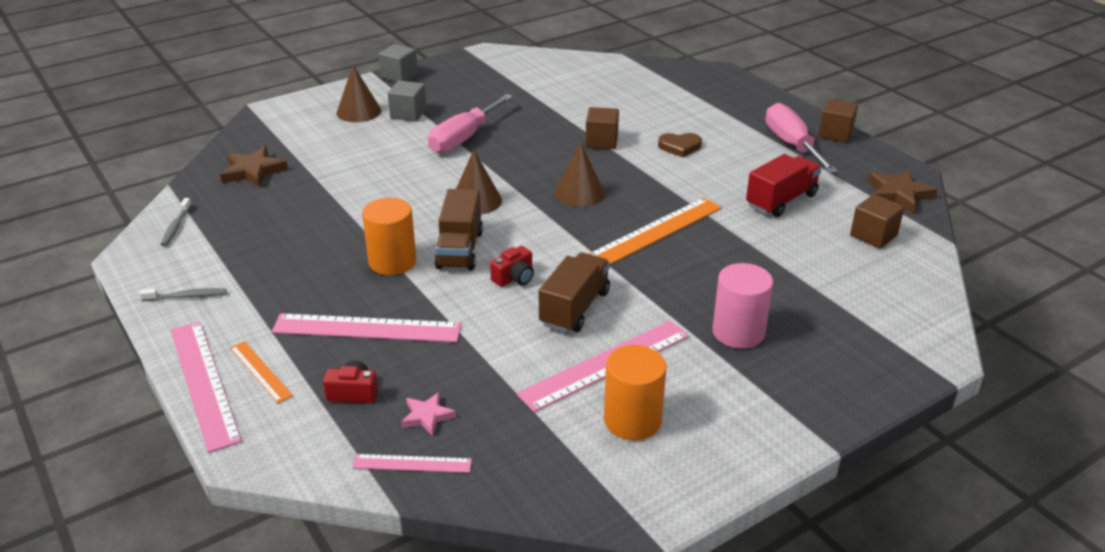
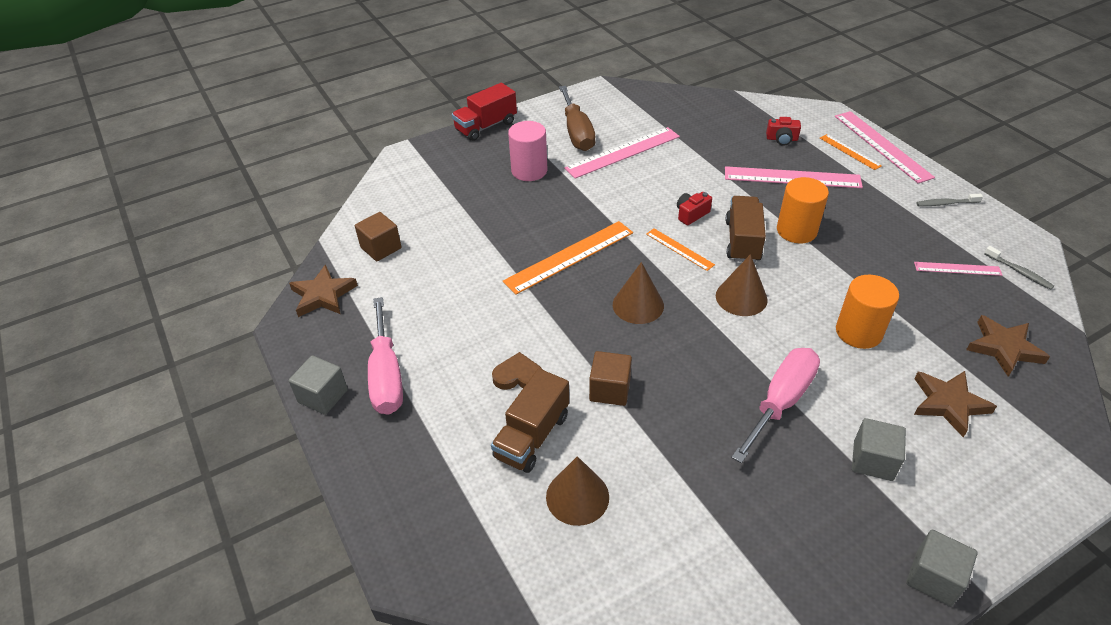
camera: 175 degrees left, 10 degrees up
grey toothbrush [160,198,192,246] -> grey toothbrush turned 135 degrees clockwise [984,246,1054,290]
brown cone [336,65,381,122] -> brown cone moved to [546,456,609,526]
pink ruler [352,454,472,473] -> pink ruler moved to [914,262,1002,276]
pink star [401,392,456,436] -> none
brown truck [539,252,610,333] -> brown truck moved to [491,369,569,473]
orange cylinder [604,345,667,440] -> orange cylinder moved to [836,275,899,349]
red truck [746,154,822,217] -> red truck moved to [452,83,517,141]
brown cube [818,99,858,142] -> grey cube [289,355,348,415]
none -> brown screwdriver [559,86,595,151]
none -> orange ruler [646,228,715,271]
none -> brown star [914,371,997,438]

